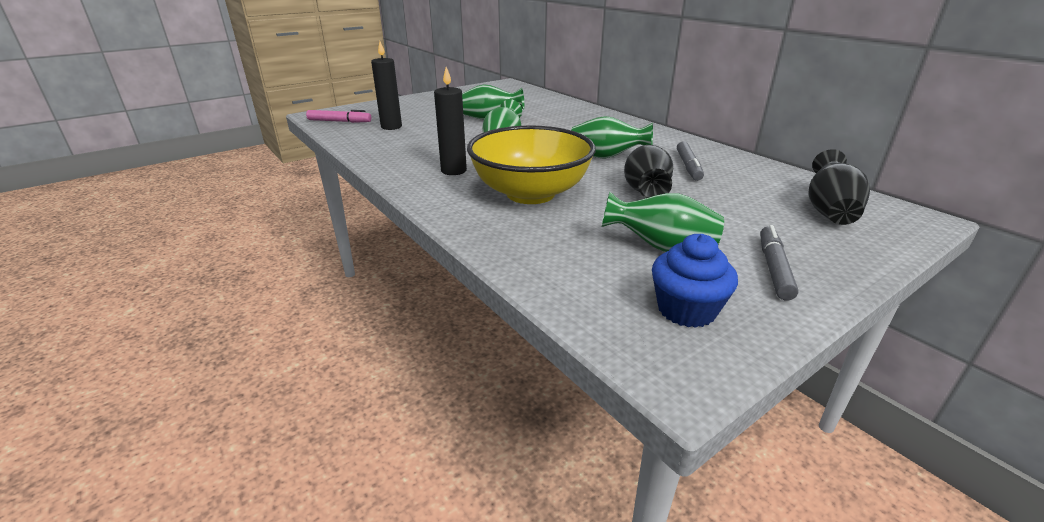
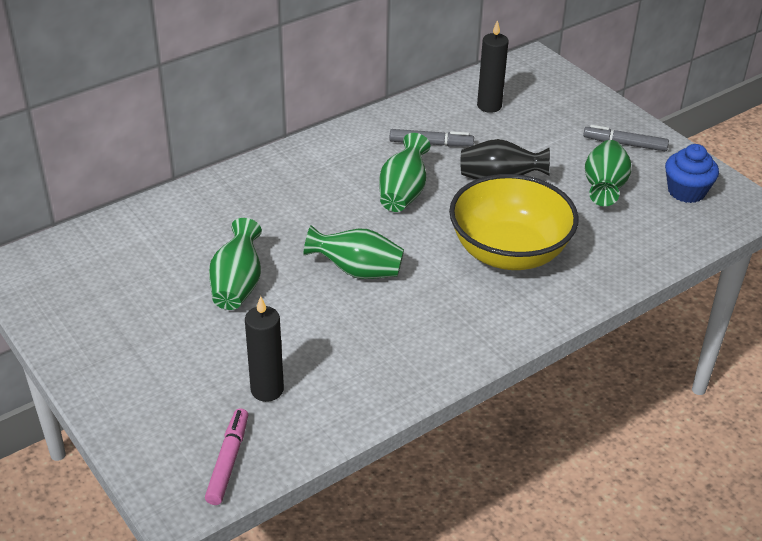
camera: 90 degrees left, 10 degrees up
black candle [434,67,467,175] -> black candle moved to [477,20,509,113]
black vase [808,149,870,225] -> none

